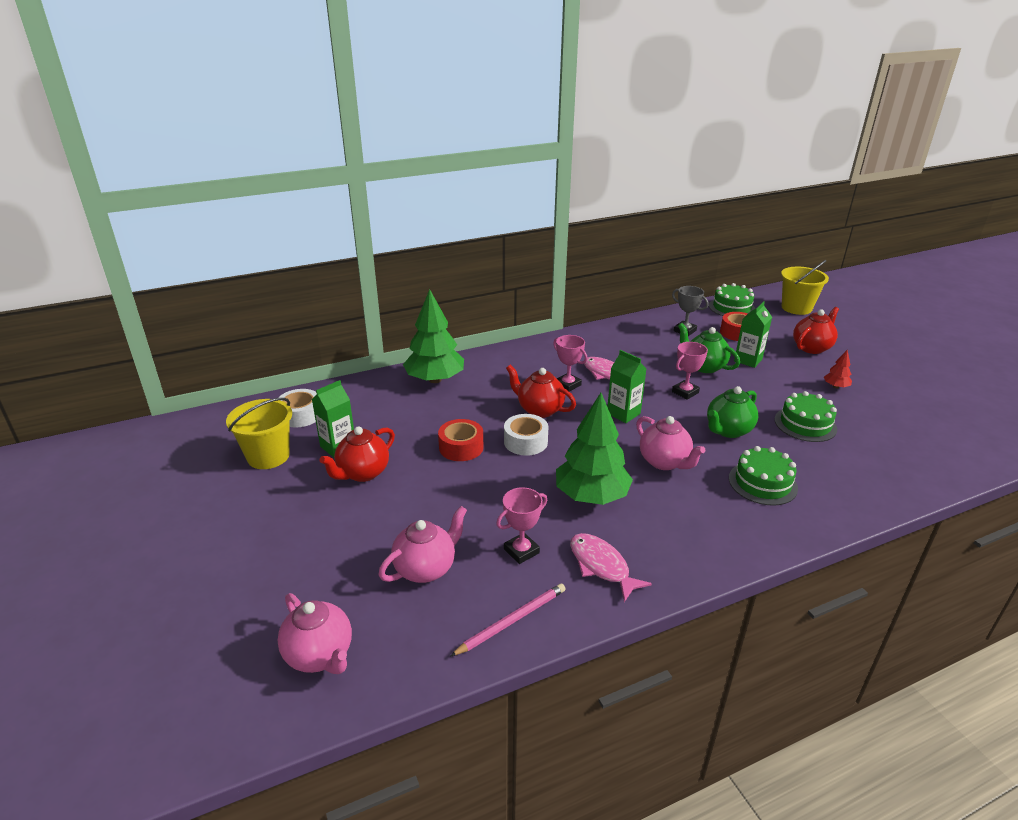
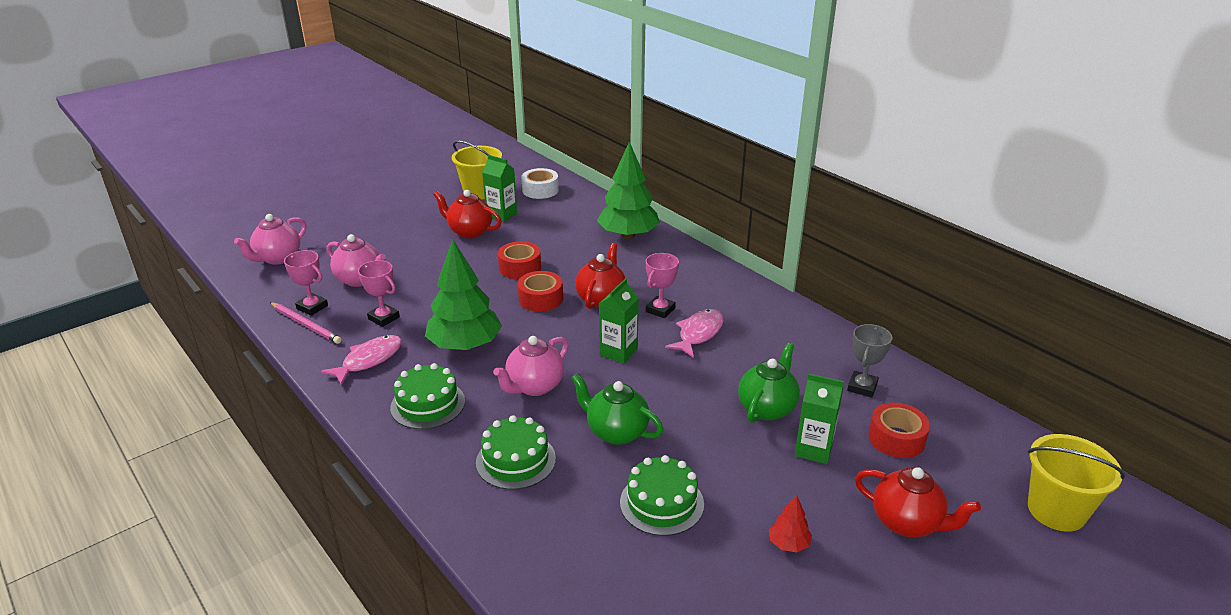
camera: 75 degrees right, 0 degrees up
white tape [504,414,548,456] -> red tape [518,271,563,312]
pink trophy [672,342,708,400] -> pink trophy moved to [284,250,328,316]
green cake [709,283,755,316] -> green cake moved to [390,363,465,429]

